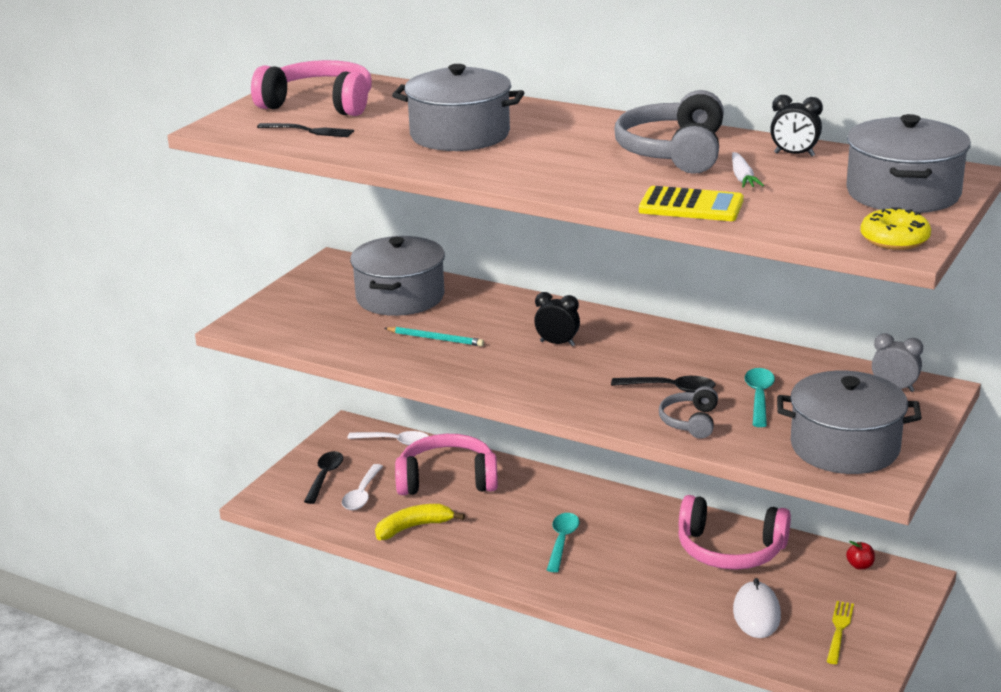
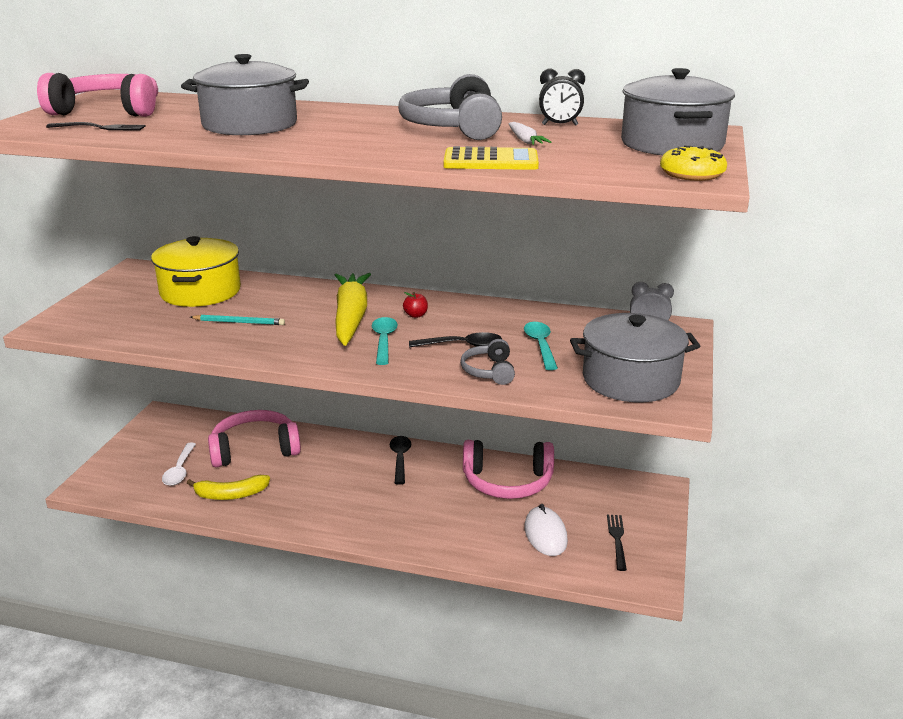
camera: 15 degrees left, 0 degrees up
black spoon [304,451,343,504] -> black spoon moved to [390,436,411,484]
white spoon [347,431,428,445] -> none
grey pot [350,236,445,316] -> yellow pot [151,236,241,307]
yellow banana [375,504,465,540] -> yellow banana turned 150 degrees counterclockwise [187,475,270,500]
black clock [534,292,580,346] -> yellow carrot [335,273,371,346]
turquoise spoon [547,513,580,572] -> turquoise spoon moved to [372,317,398,365]
yellow fork [826,601,854,664] -> black fork [607,515,627,571]
red apple [846,541,875,570] -> red apple moved to [403,292,428,318]

